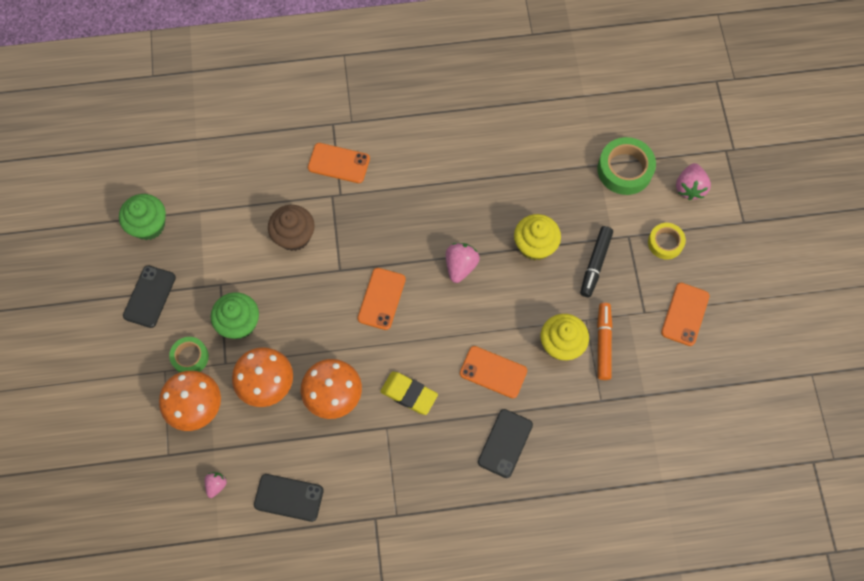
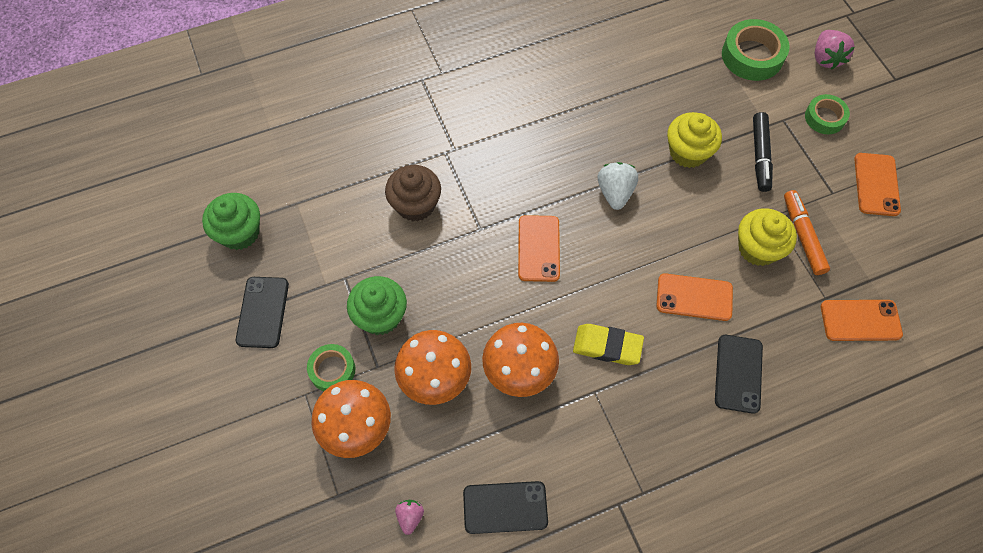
camera: 15 degrees left, 5 degrees down
orange phone [308,143,370,183] -> orange phone moved to [821,300,903,341]
pink strawberry [446,243,480,283] -> white strawberry [598,162,638,210]
yellow tape [648,223,686,260] -> green tape [805,94,850,134]

